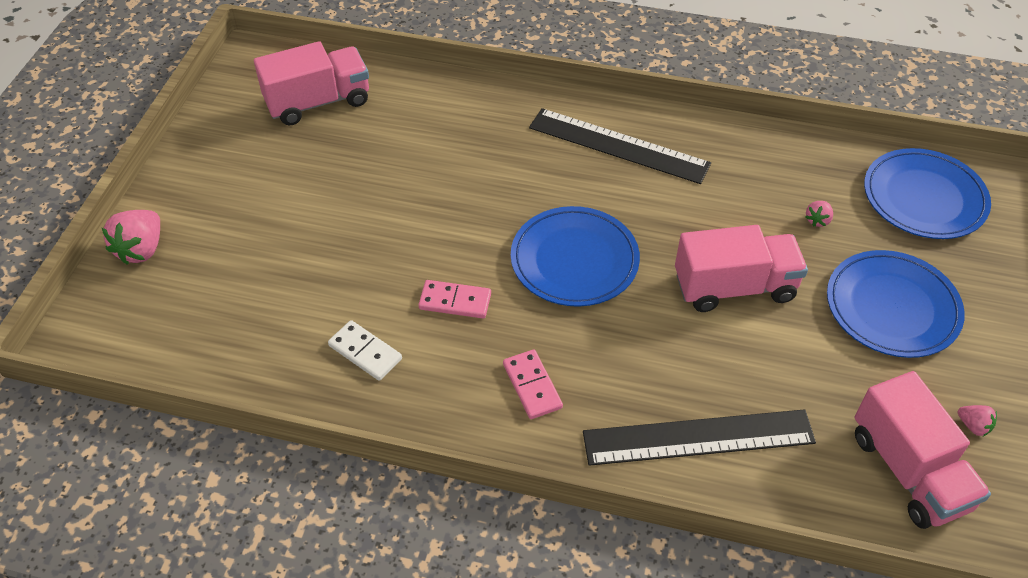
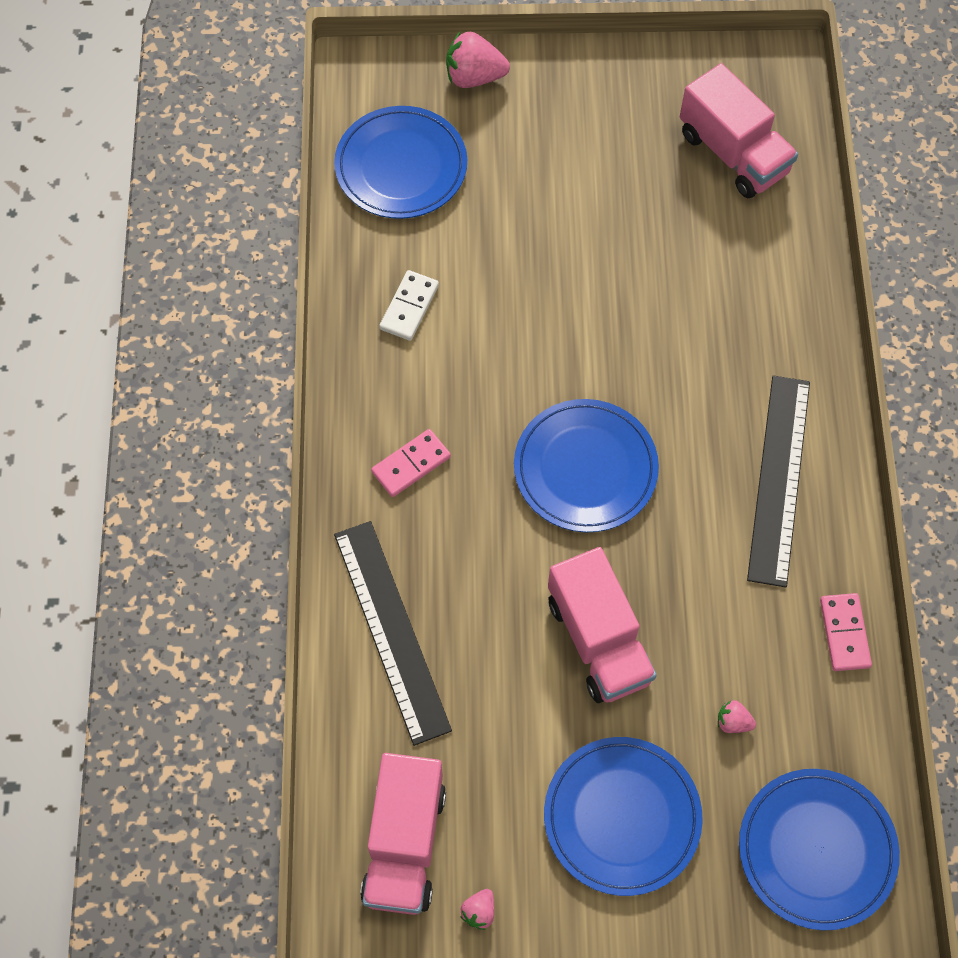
camera: 75 degrees right, 15 degrees up
pink domino [418,280,491,318] -> pink domino moved to [820,593,872,671]
pink truck [855,371,991,529] -> pink truck turned 45 degrees counterclockwise [360,753,446,915]
none -> blue plate [334,106,467,219]

